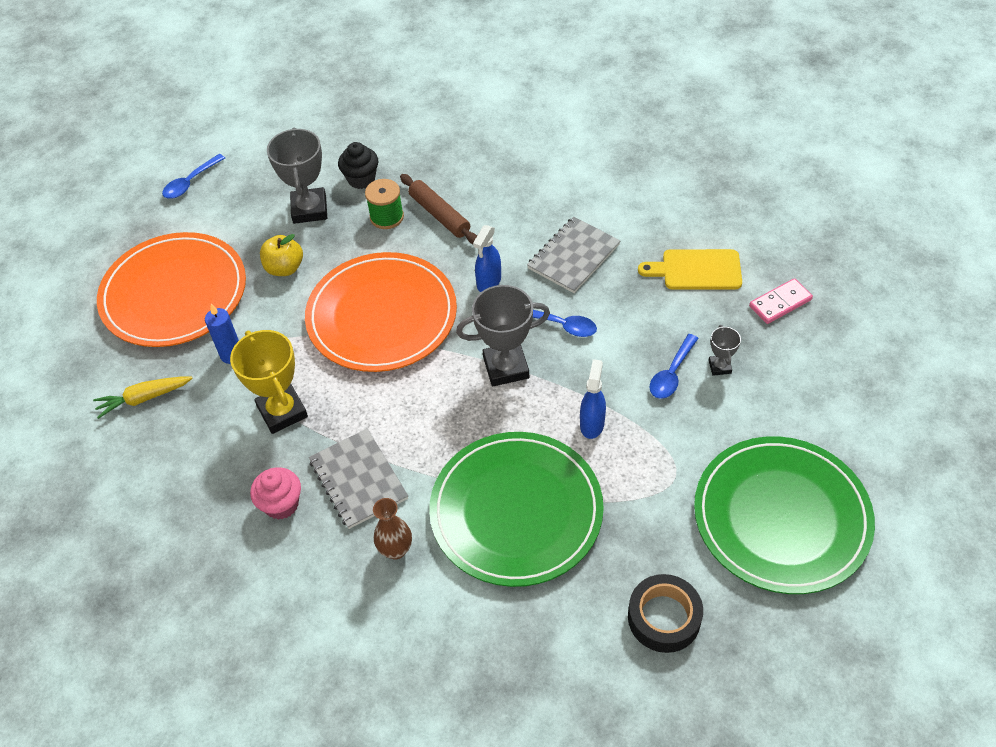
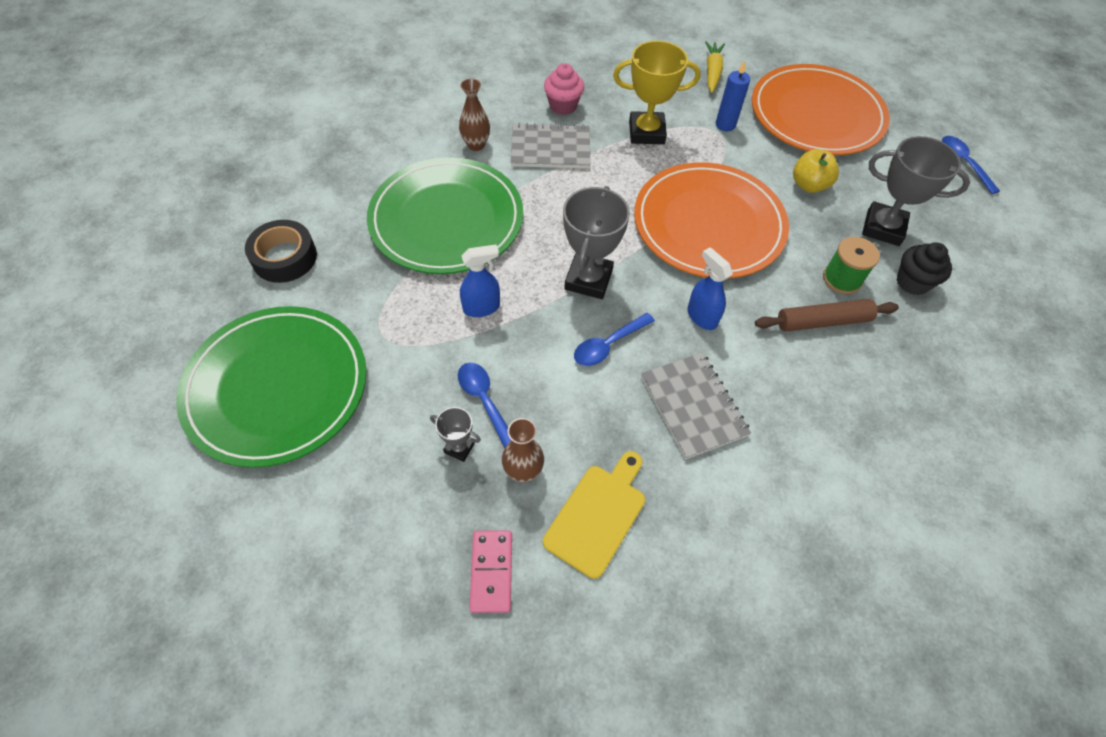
camera: 115 degrees right, 5 degrees up
blue spray bottle [580,359,606,439] -> blue spray bottle turned 60 degrees counterclockwise [460,244,500,317]
none -> brown vase [502,418,544,482]

